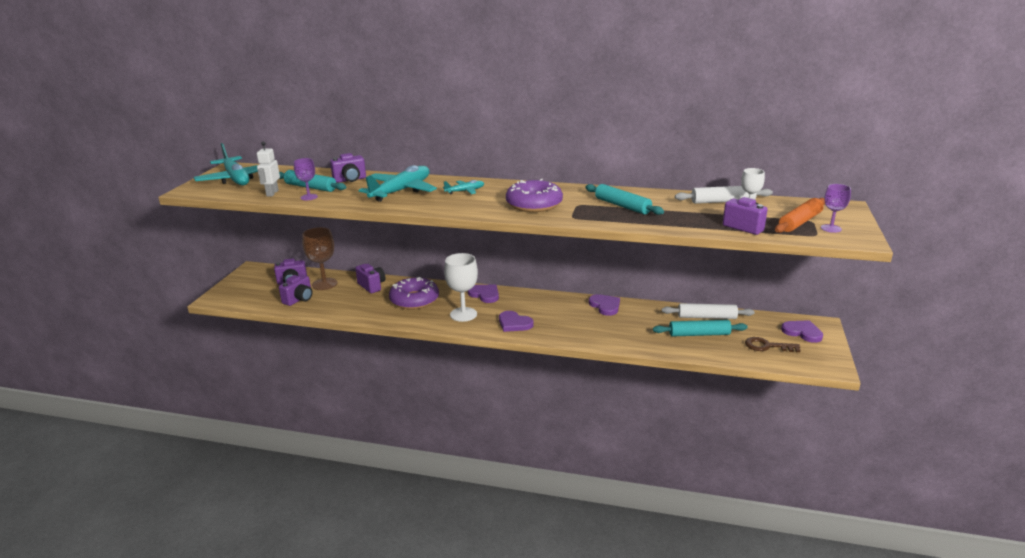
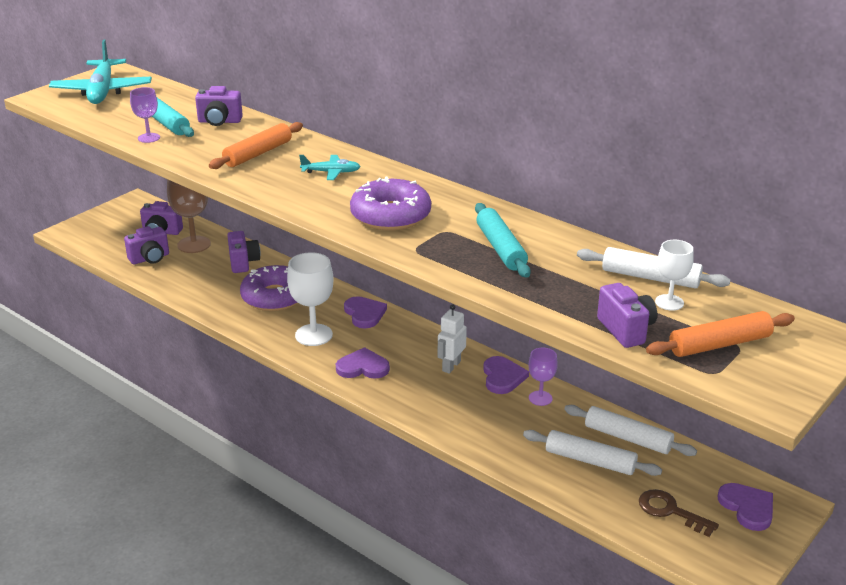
camera: 25 degrees right, 5 degrees up
white robot [257,142,280,197] -> white robot moved to [438,305,467,374]
turquoise plane [359,165,437,202] -> orange rolling pin [209,122,303,169]
purple heart [499,311,534,332] -> purple heart turned 120 degrees clockwise [336,347,390,379]
turquoise rolling pin [653,320,748,337] -> white rolling pin [523,430,662,476]
purple goblet [821,184,851,233] -> purple goblet moved to [529,348,558,406]

